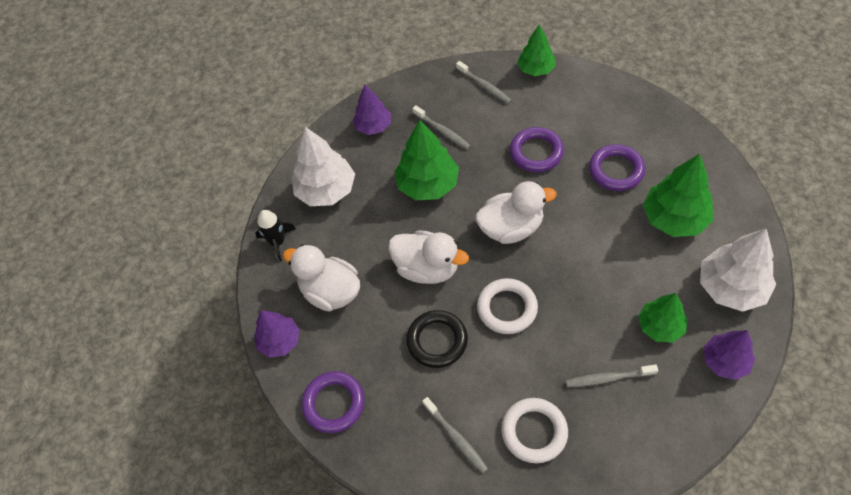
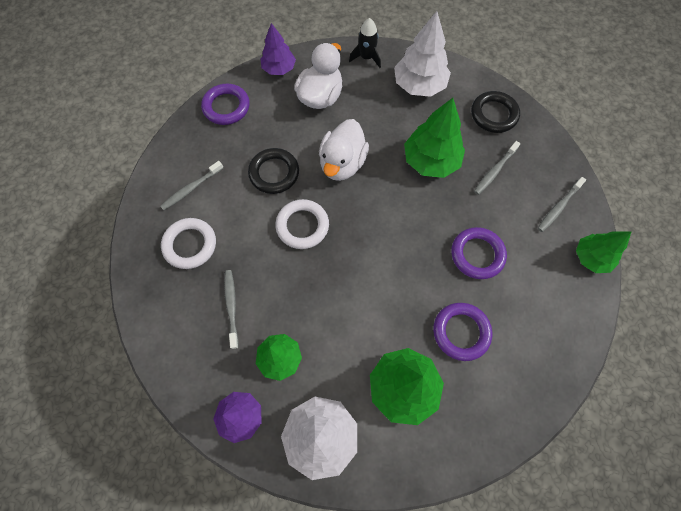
camera: 80 degrees right, 10 degrees up
purple tree [352,85,391,135] -> black ring [471,91,520,133]
white duck [475,181,557,244] -> none

